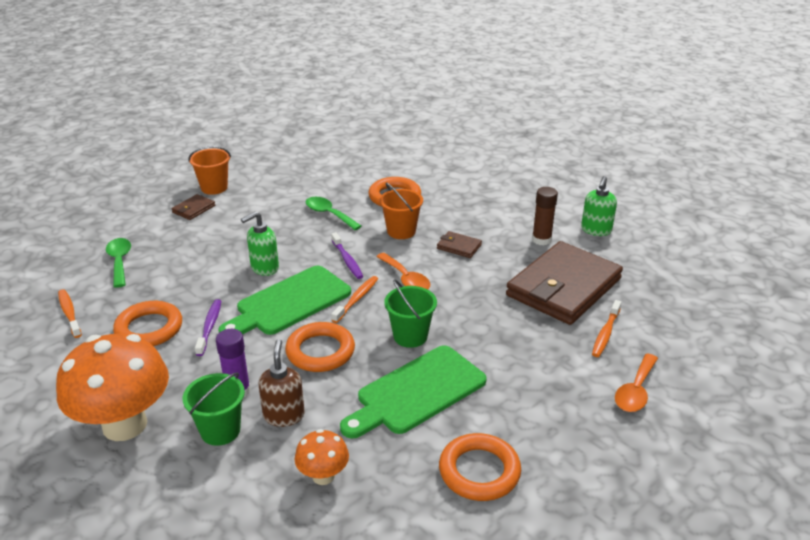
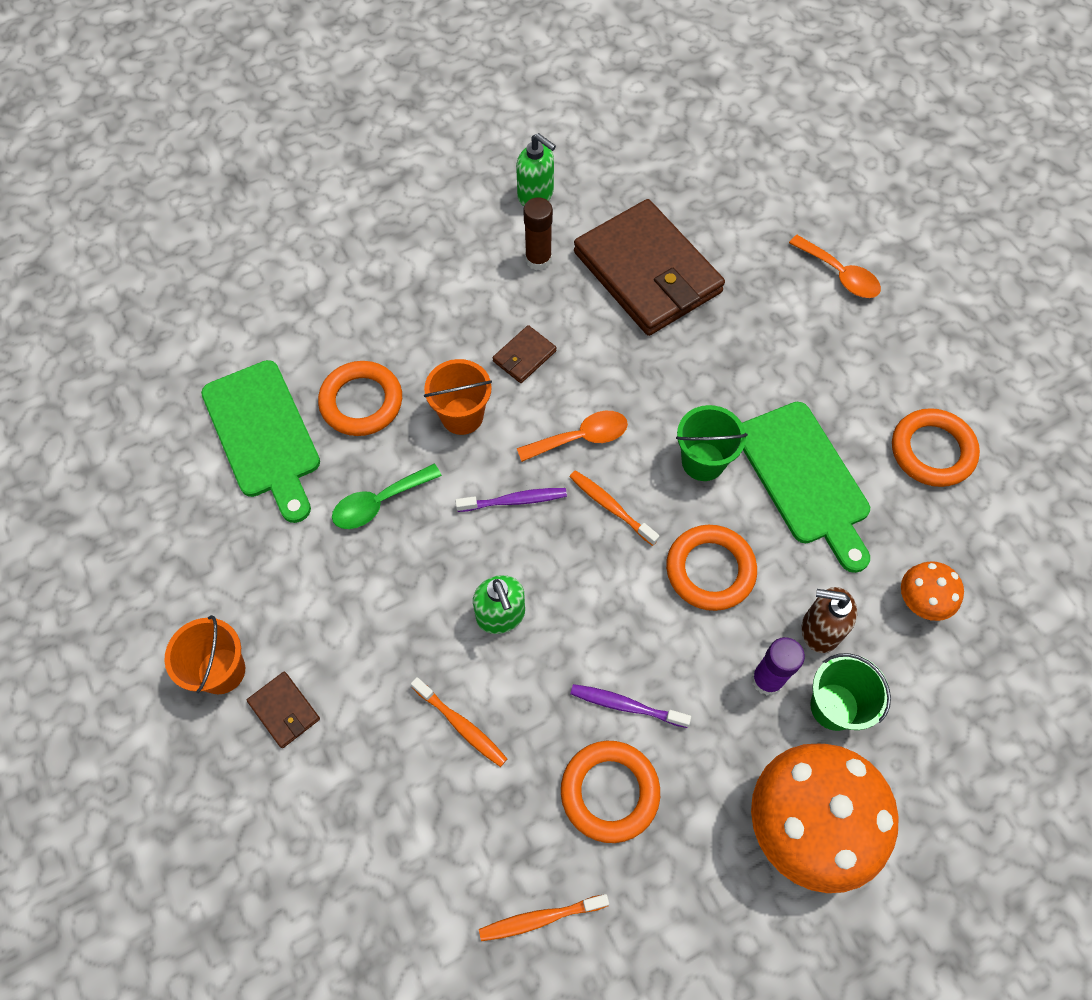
camera: 75 degrees left, 30 degrees up
green spoon [106,238,131,288] -> none
green cutting board [219,266,351,335] -> green cutting board moved to [201,360,320,523]
orange toothbrush [592,300,621,357] -> orange toothbrush moved to [411,677,507,767]

